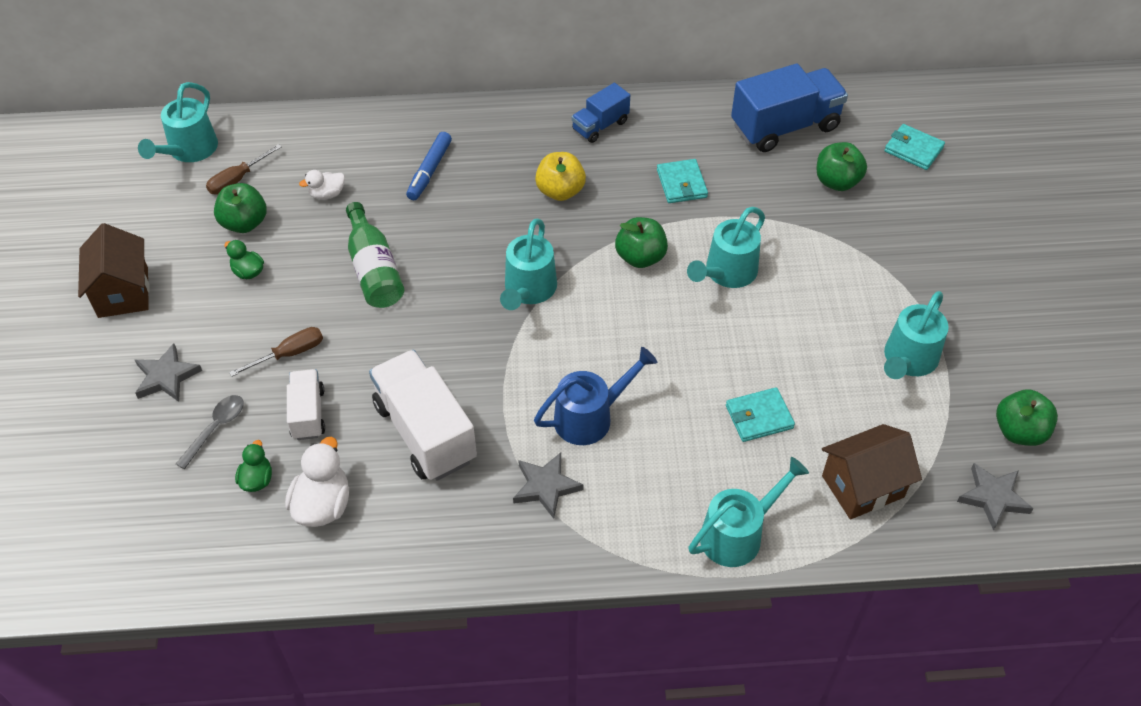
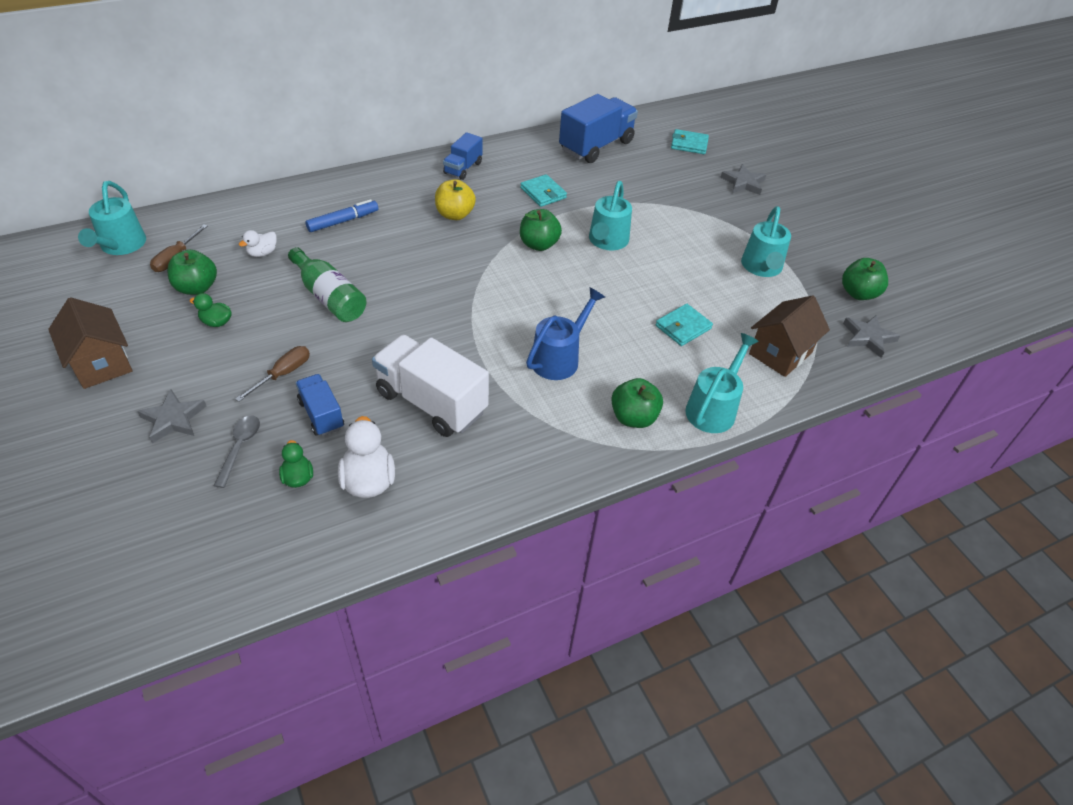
camera: 25 degrees left, 5 degrees down
white truck [287,369,325,440] -> blue truck [295,374,344,436]
blue marker [406,132,452,200] -> blue marker turned 120 degrees counterclockwise [305,199,378,232]
turquoise watering can [500,219,557,310] -> none
grey star [513,452,584,519] -> grey star moved to [720,164,766,195]
green apple [816,142,867,191] -> green apple moved to [611,378,663,428]

